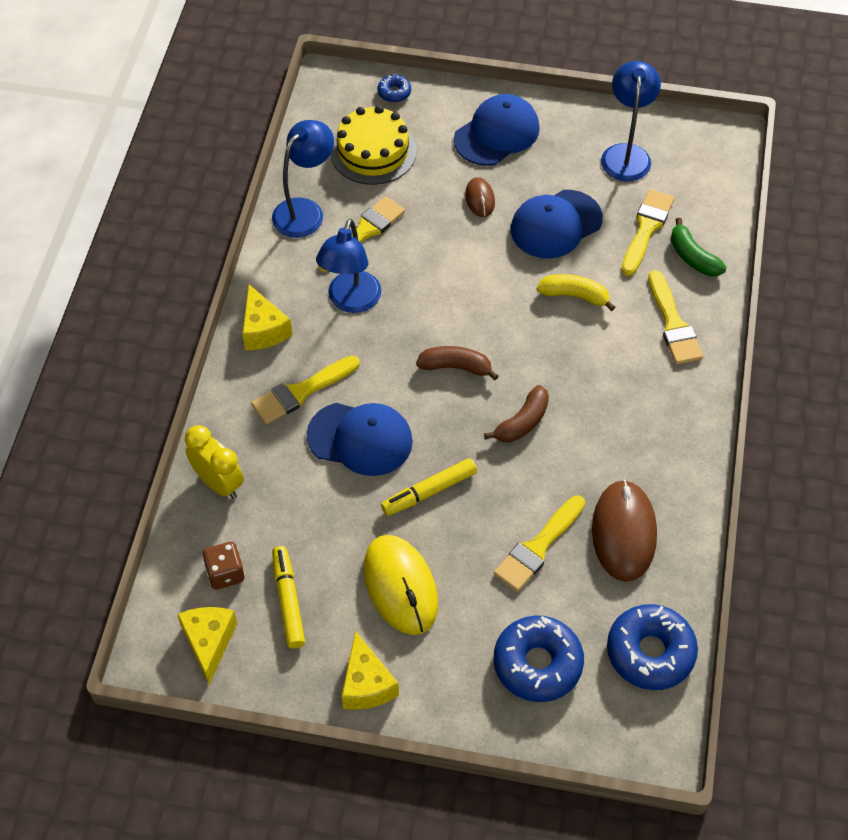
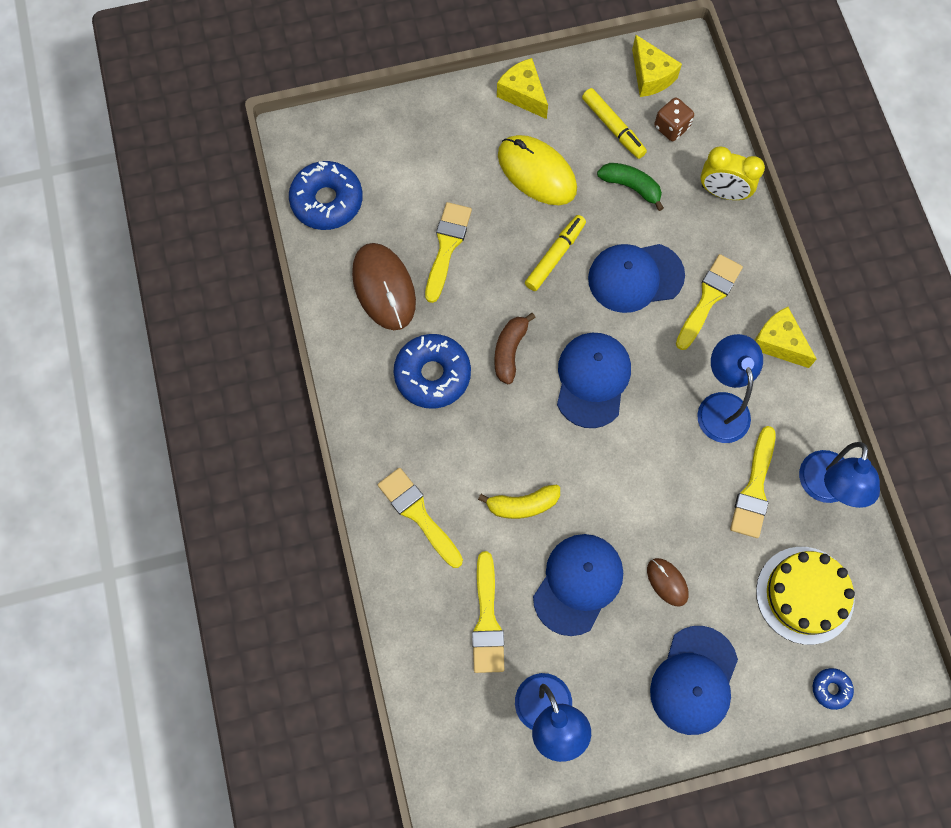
camera: 155 degrees right, 15 degrees up
brown banana [416,346,498,380] -> blue cap [557,333,631,428]
blue donut [494,615,584,702] -> blue donut moved to [393,334,471,409]
green banana [671,218,727,276] -> green banana moved to [597,163,664,211]

